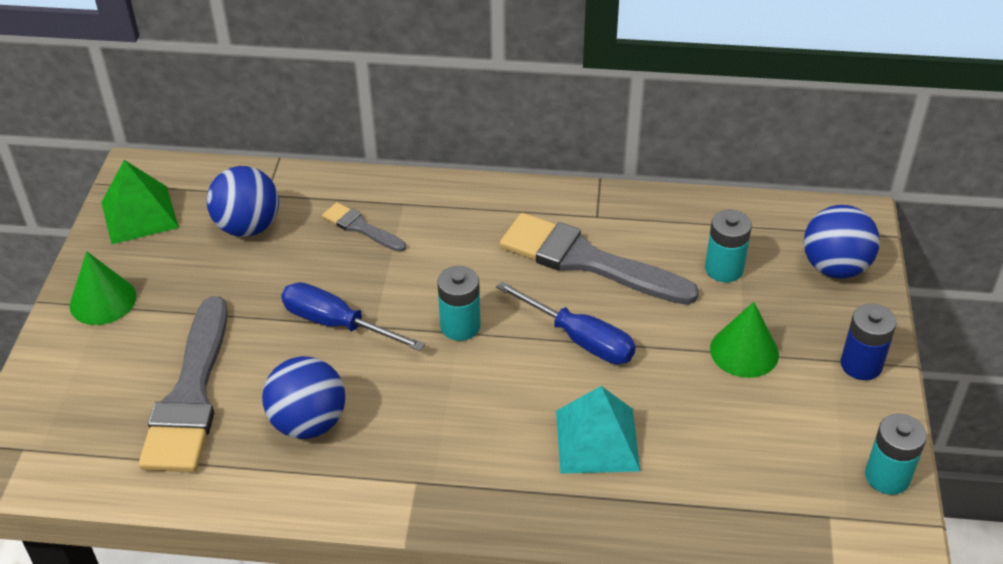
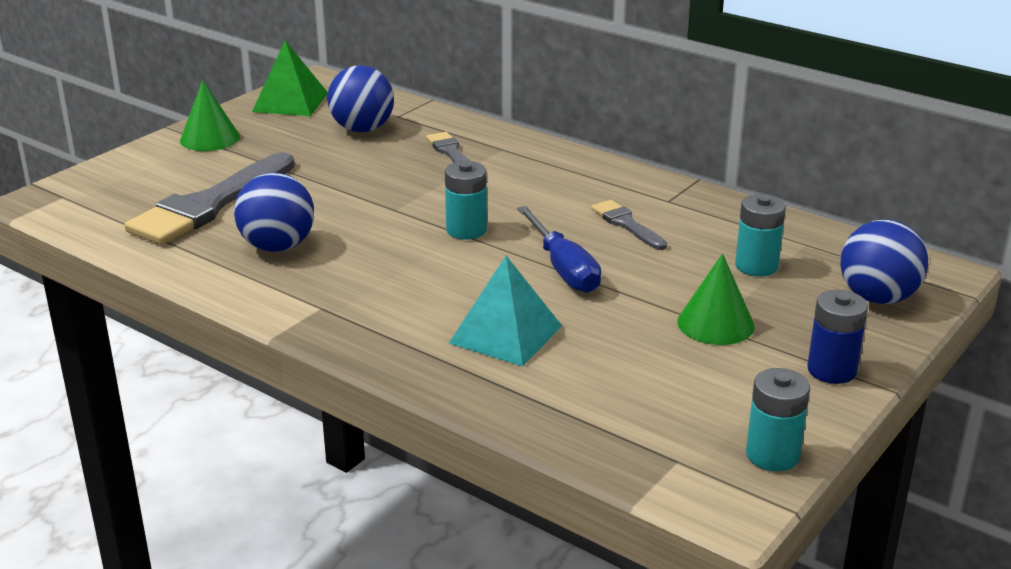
camera: 30 degrees right, 15 degrees down
blue screwdriver [281,282,425,351] -> none
grey brush [500,213,699,305] -> grey brush [591,200,667,250], size x0.49

